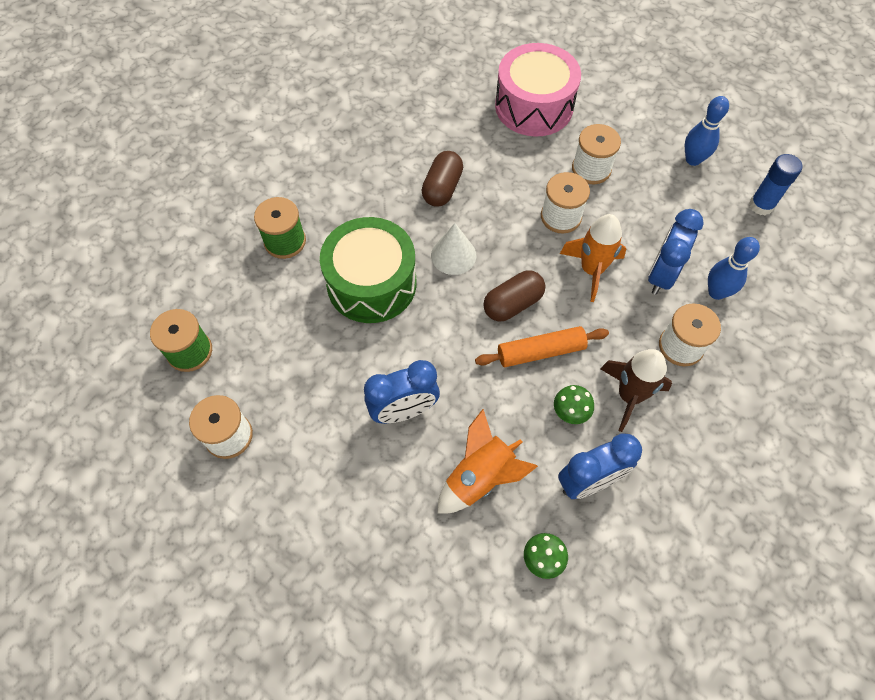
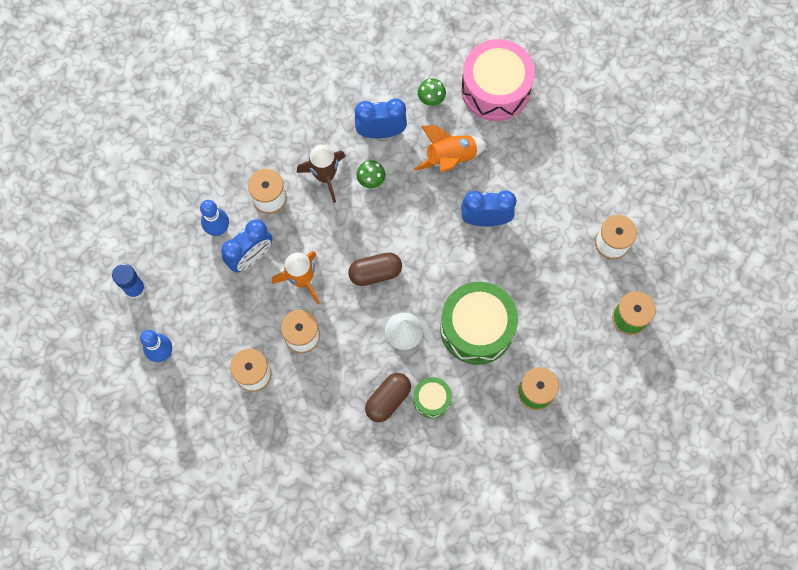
camera: 160 degrees left, 10 degrees up
orange rolling pin [475,326,609,367] -> none
pink drum [495,43,581,137] -> pink drum moved to [461,39,535,121]
none -> green drum [413,377,452,418]

